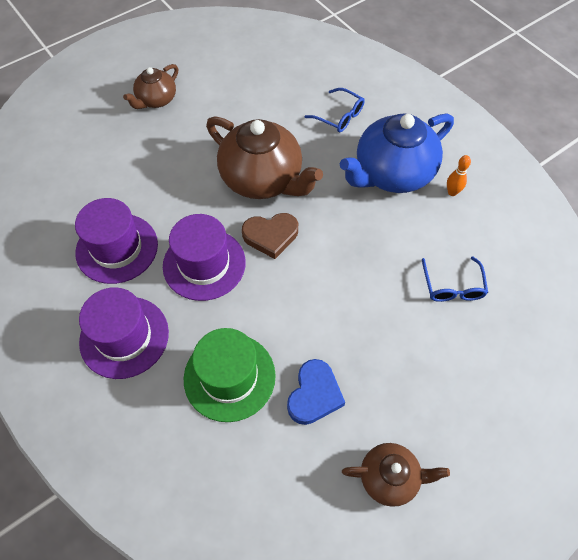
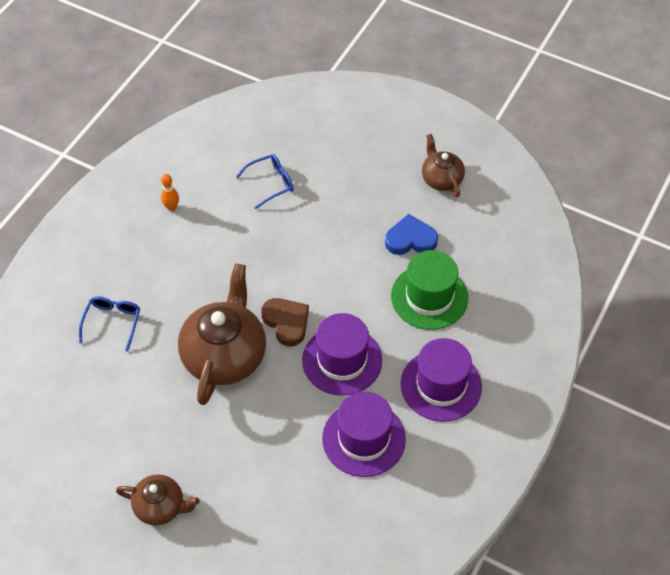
camera: 115 degrees left, 5 degrees down
blue teapot [340,114,454,193] -> none

